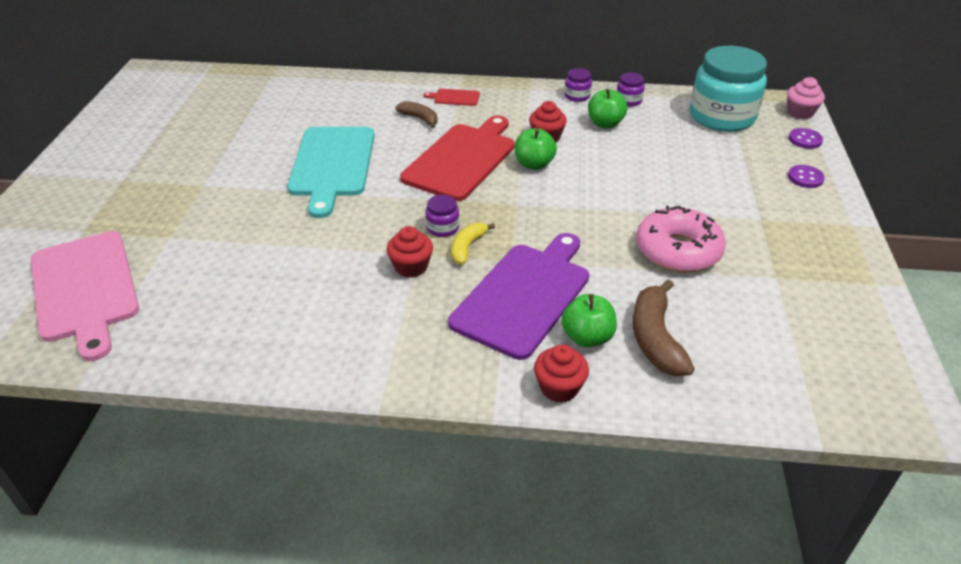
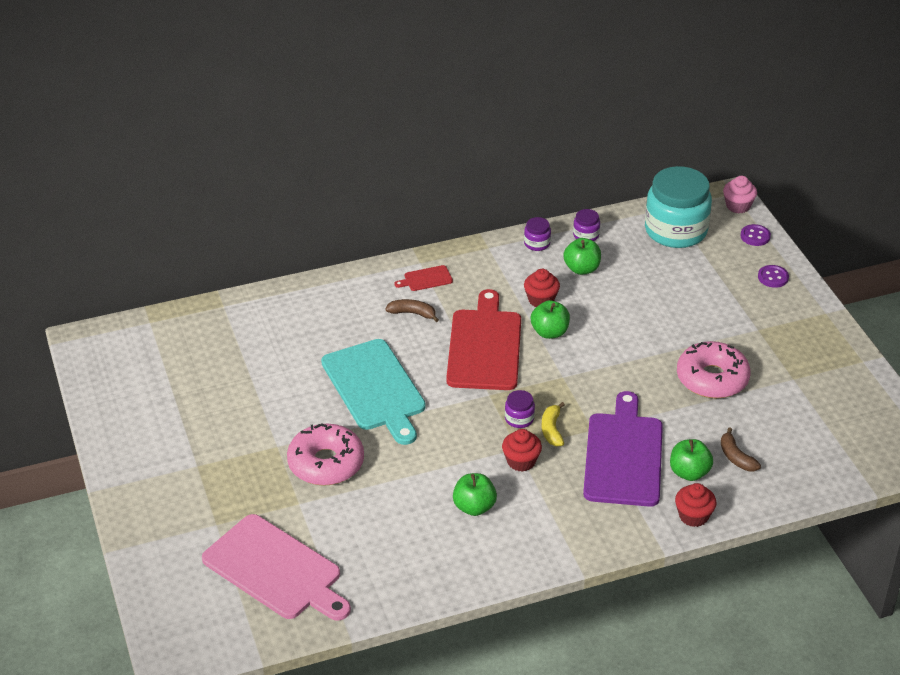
camera: 25 degrees left, 0 degrees up
brown banana [633,279,694,376] -> brown banana [721,427,761,471], size x0.60
none -> pink donut [287,423,364,486]
none -> green apple [453,473,497,516]

